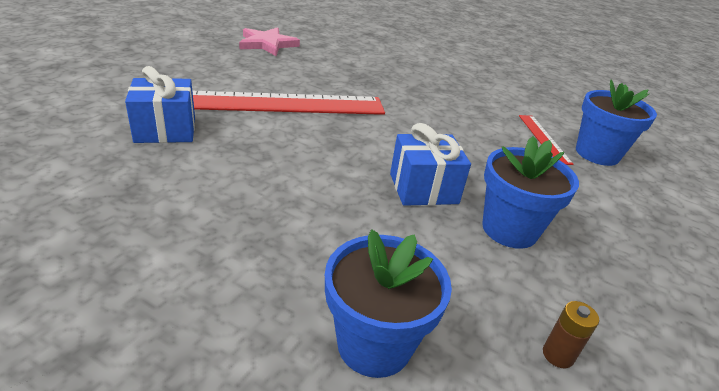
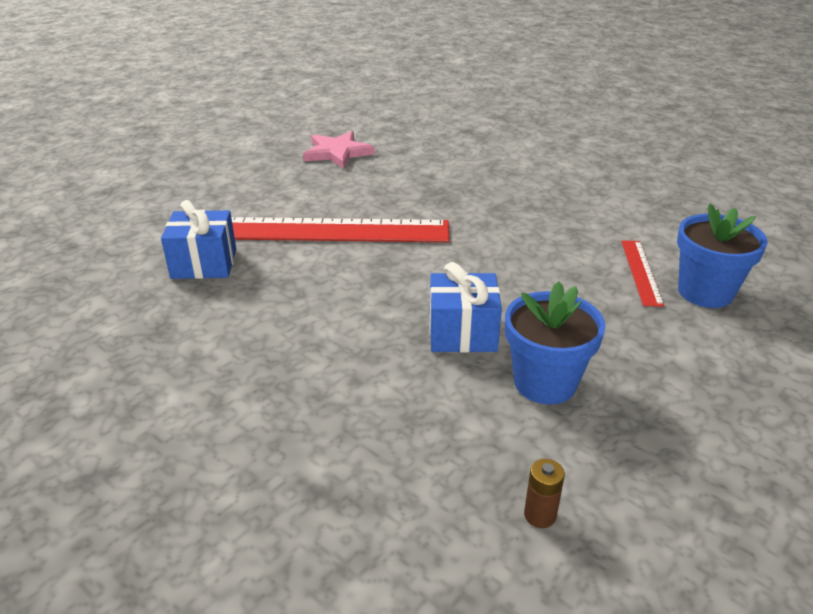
camera: 15 degrees right, 0 degrees up
blue flower pot [325,229,452,378] -> none

